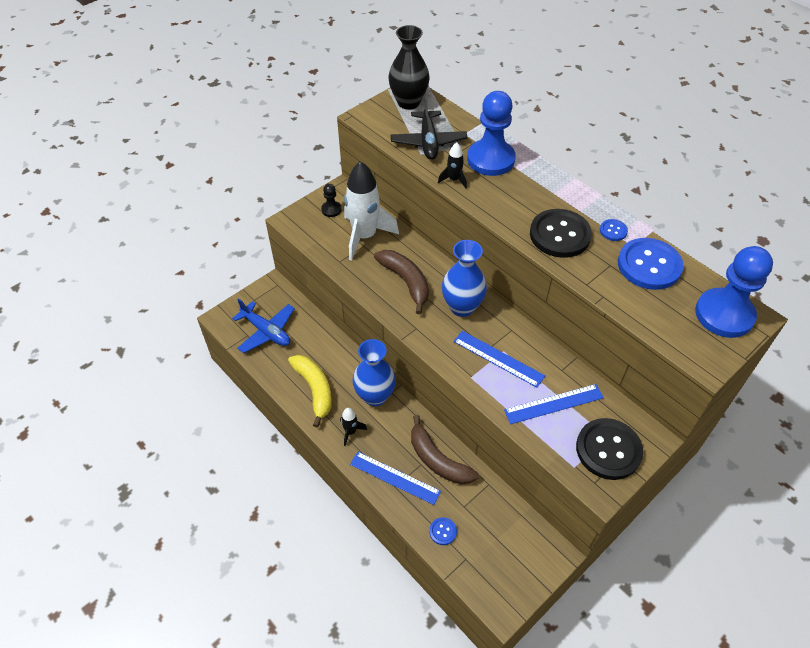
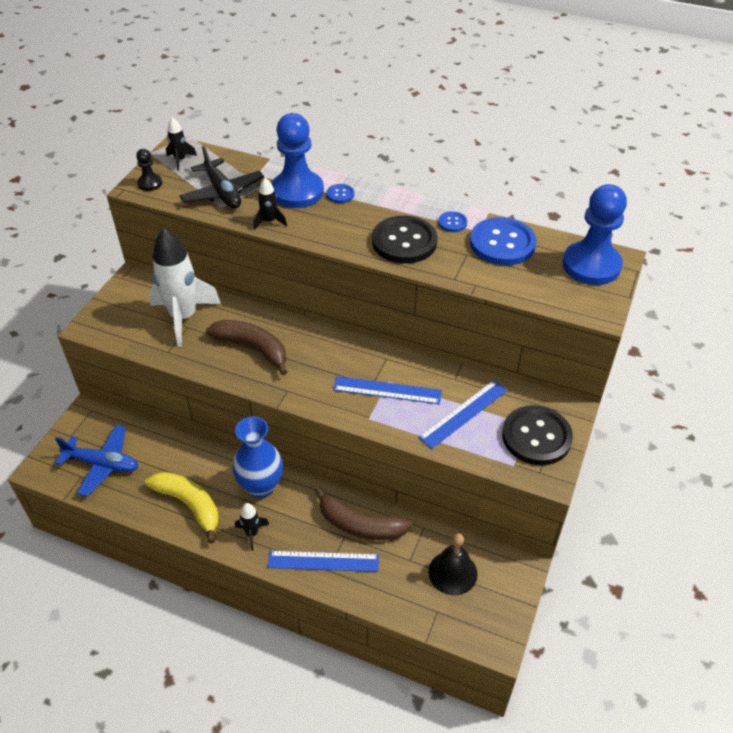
camera: 25 degrees left, 5 degrees down
black pawn [321,184,342,217] -> black pawn moved to [136,149,162,191]
black vase [388,25,430,110] -> black rocket [166,117,197,171]
blue button [429,517,457,545] -> blue button moved to [327,184,354,203]
blue vase [442,240,487,317] -> none
none -> black bell [428,533,478,595]

